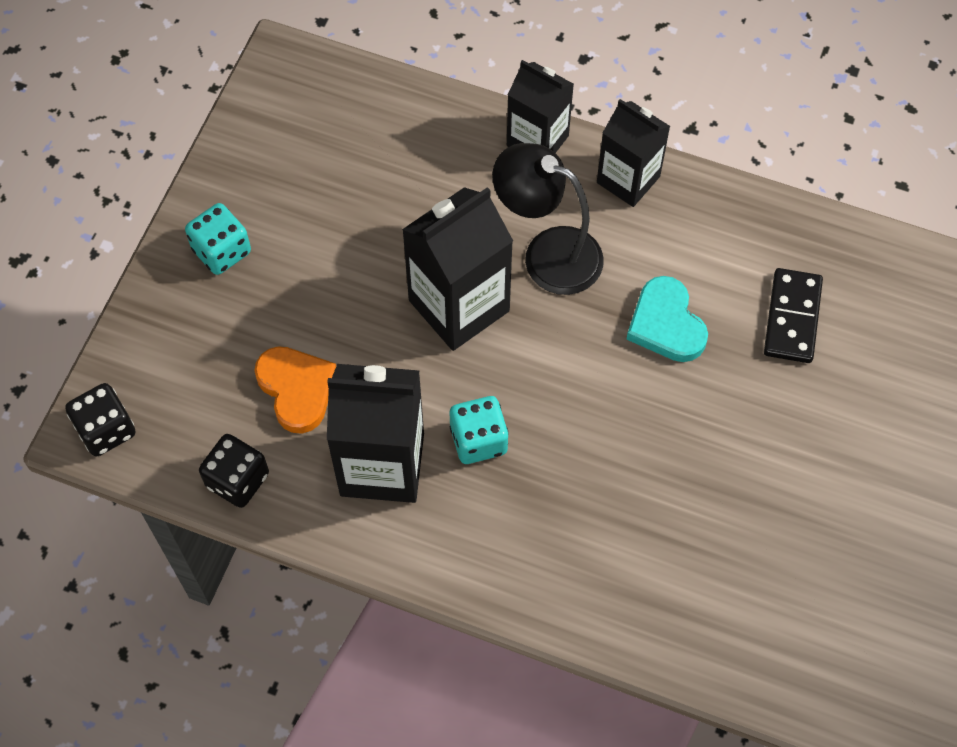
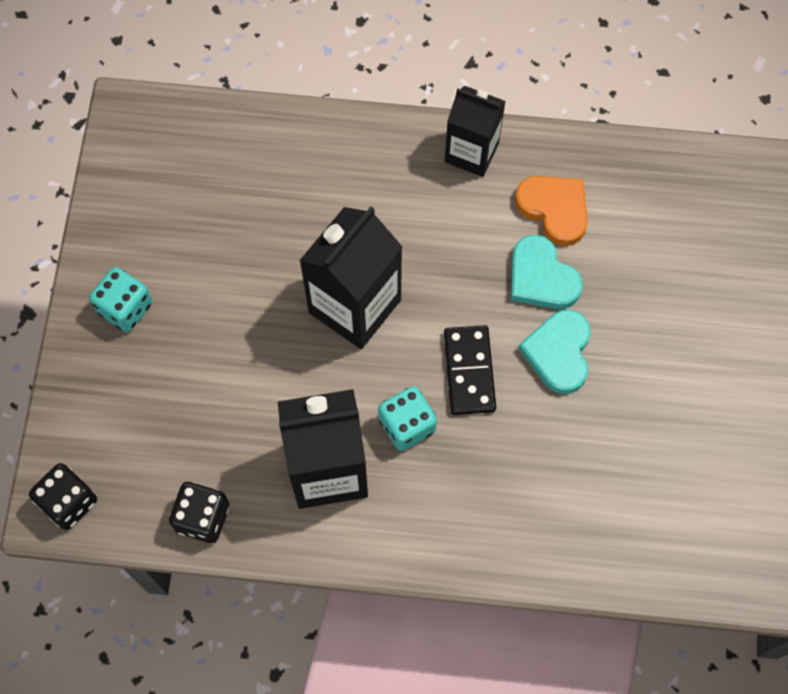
camera: 15 degrees left, 5 degrees up
orange heart [254,346,336,434] -> orange heart moved to [515,176,588,246]
black lamp [492,143,604,295] -> none
black carton [507,60,574,153] -> none
black domino [764,268,823,363] -> black domino moved to [444,325,496,415]
none -> turquoise heart [518,309,591,394]

